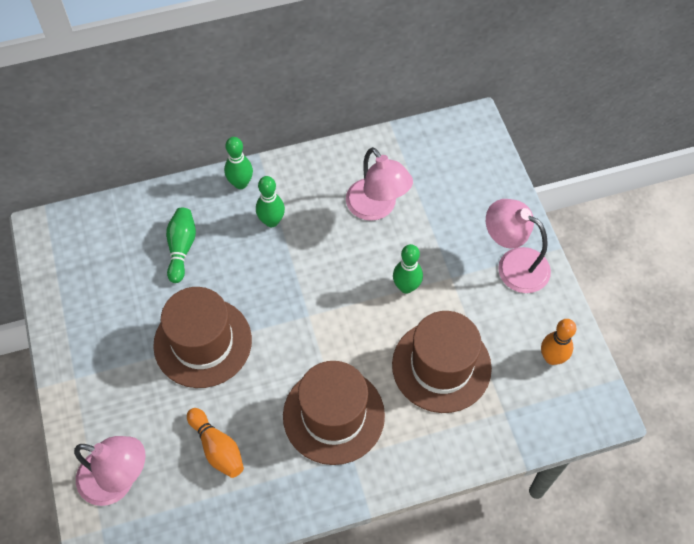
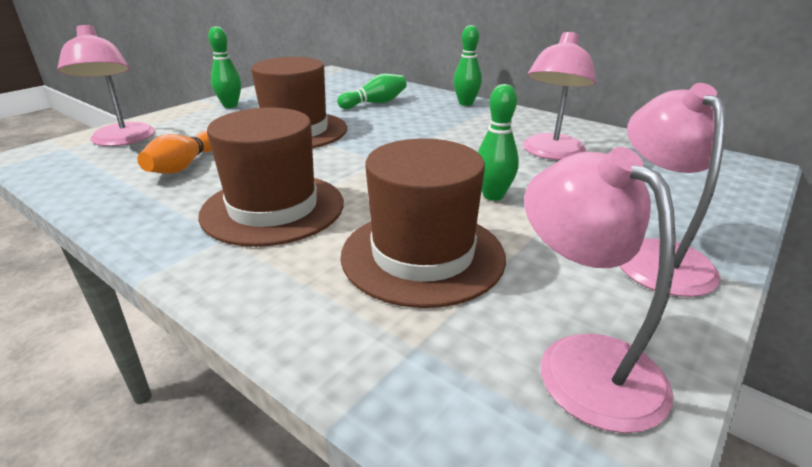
camera: 55 degrees right, 30 degrees down
green bowling pin [256,176,285,227] -> green bowling pin moved to [208,26,241,108]
orange bowling pin [541,319,576,365] -> pink lamp [524,147,676,433]

